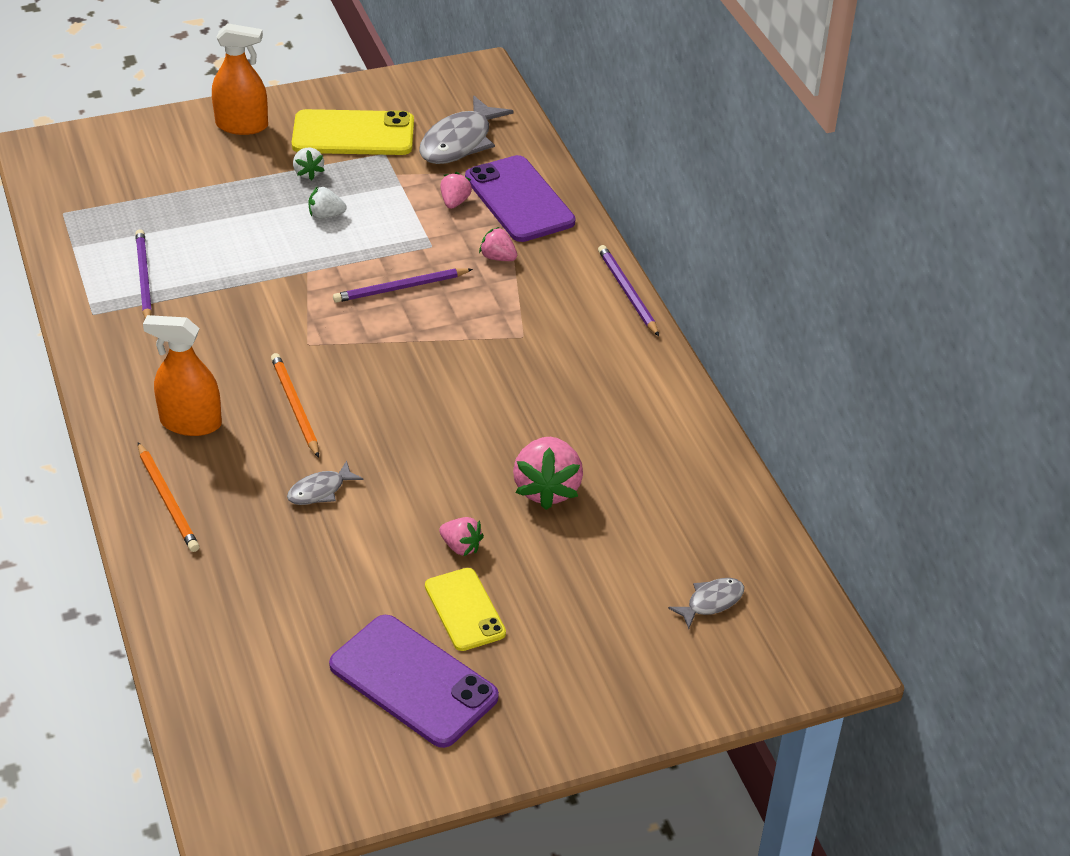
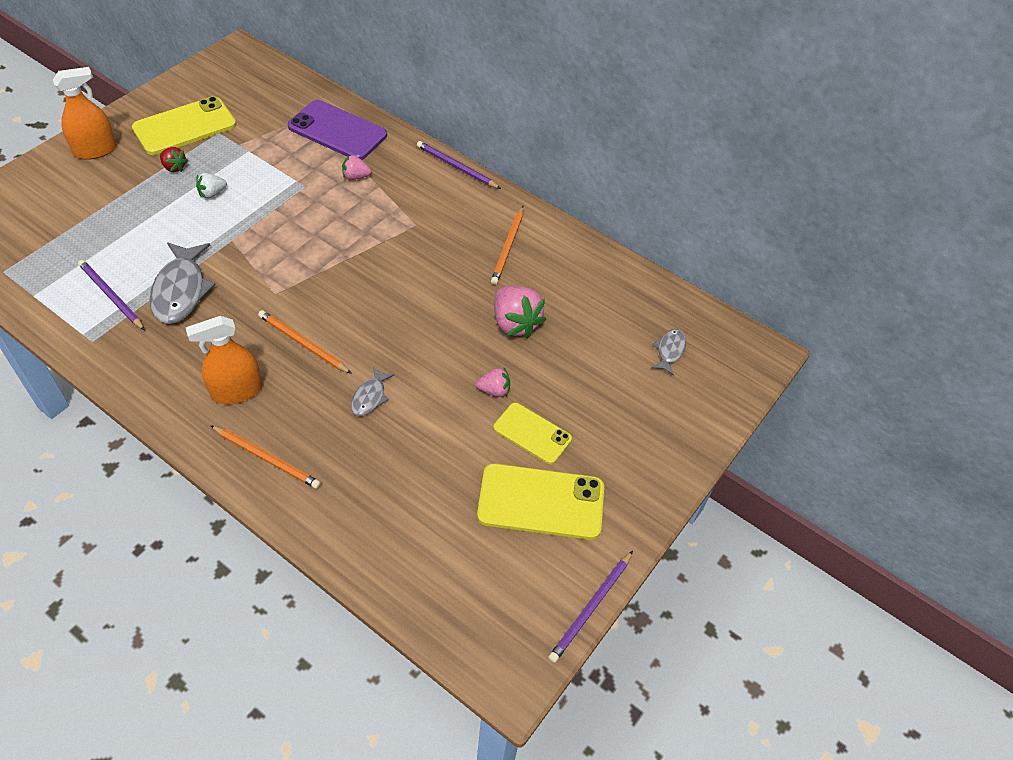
camera: 35 degrees left, 10 degrees up
white strawberry [293,148,325,180] -> red strawberry [160,147,188,172]
purple phone [329,615,499,748] -> yellow phone [477,463,604,540]
purple pencil [333,268,473,303] -> purple pencil moved to [548,551,633,663]
grey fish [419,96,514,164] -> grey fish moved to [150,242,215,324]
pink strawberry [440,172,472,209] -> none
none -> orange pencil [491,206,524,285]

